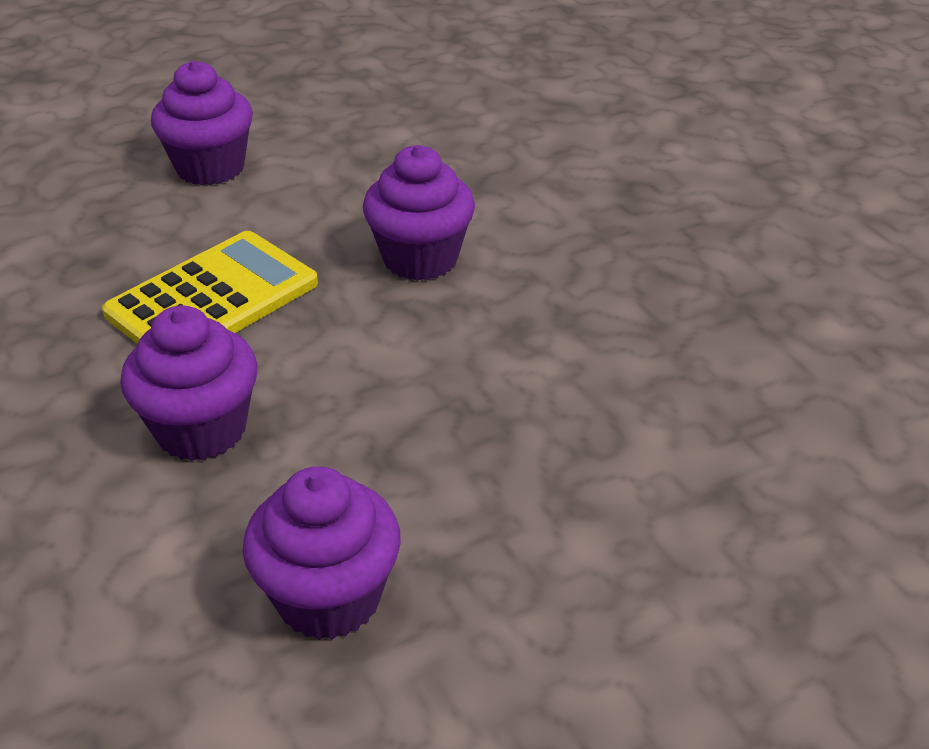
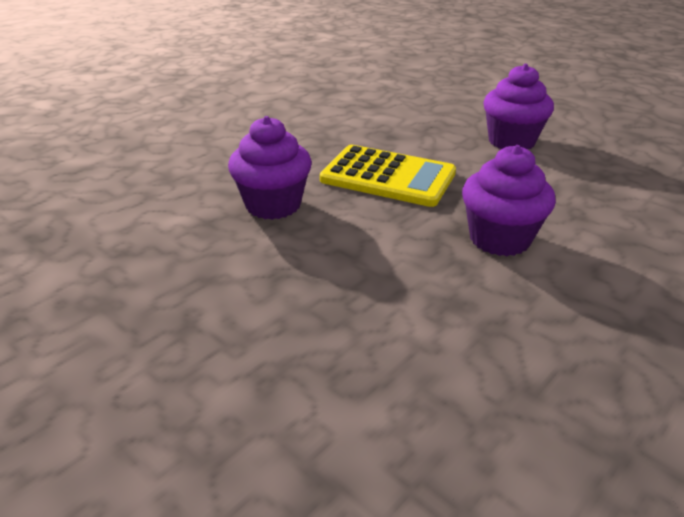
camera: 70 degrees right, 5 degrees down
purple cupcake [243,466,401,640] -> none

